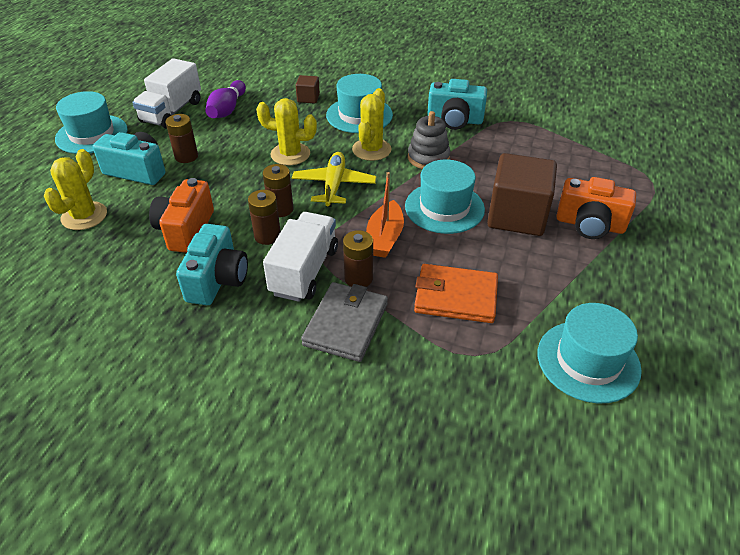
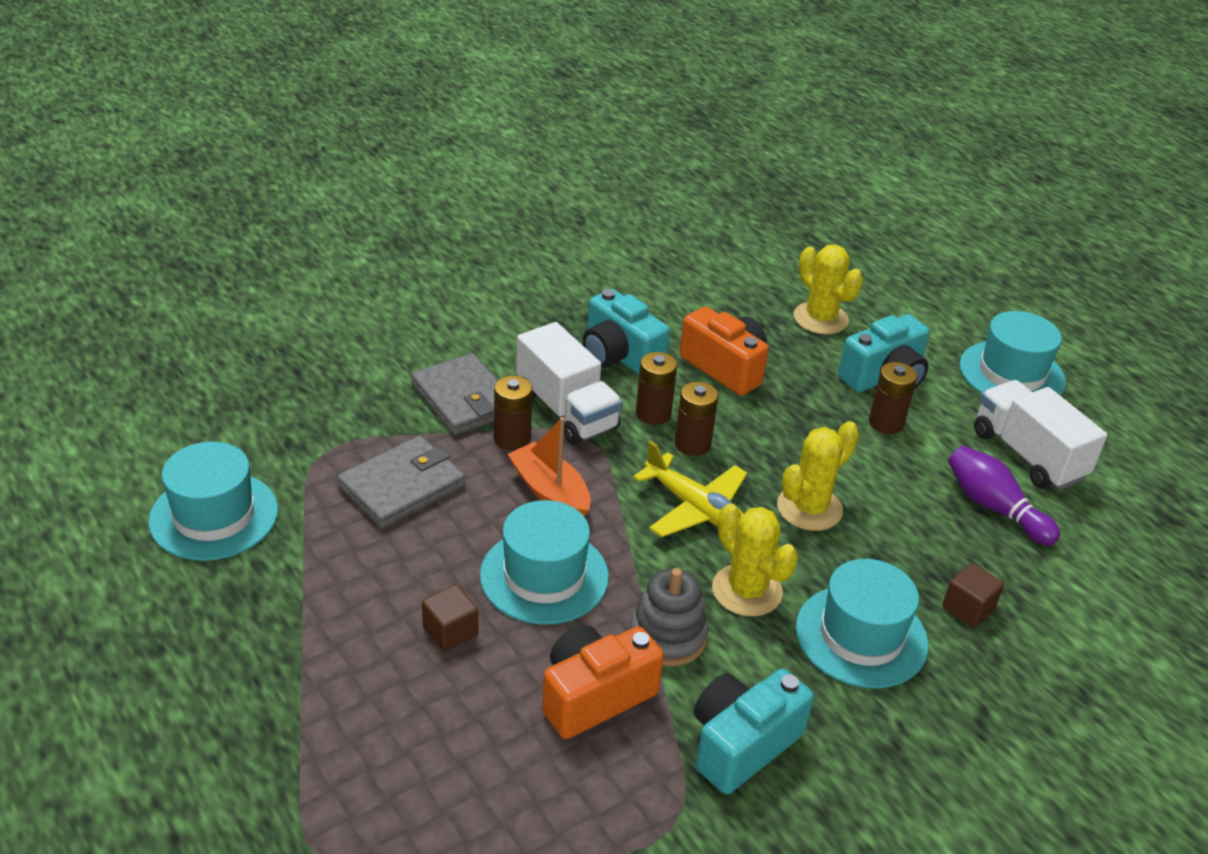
camera: 125 degrees right, 5 degrees down
orange wallet [414,264,498,323] -> grey wallet [337,435,465,528]
brown cube [487,153,557,236] -> brown cube [422,584,478,652], size x0.45
orange camera [556,177,636,239] -> orange camera moved to [542,625,664,739]

